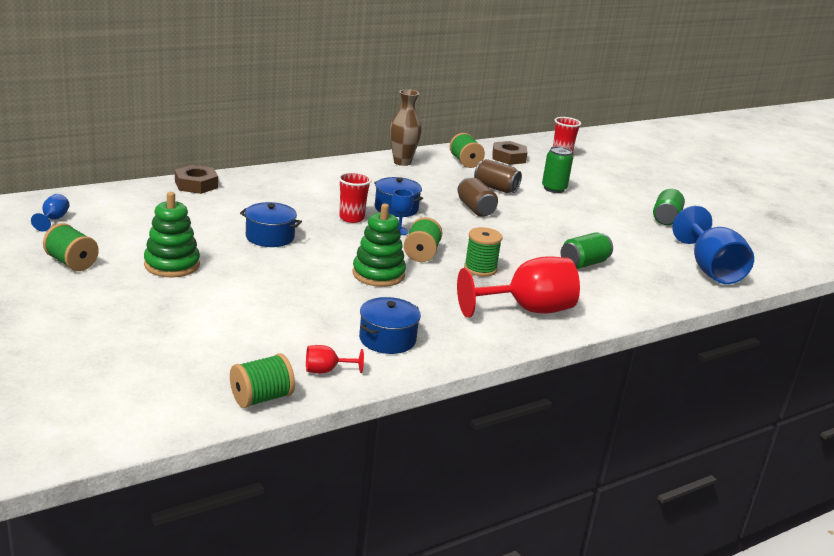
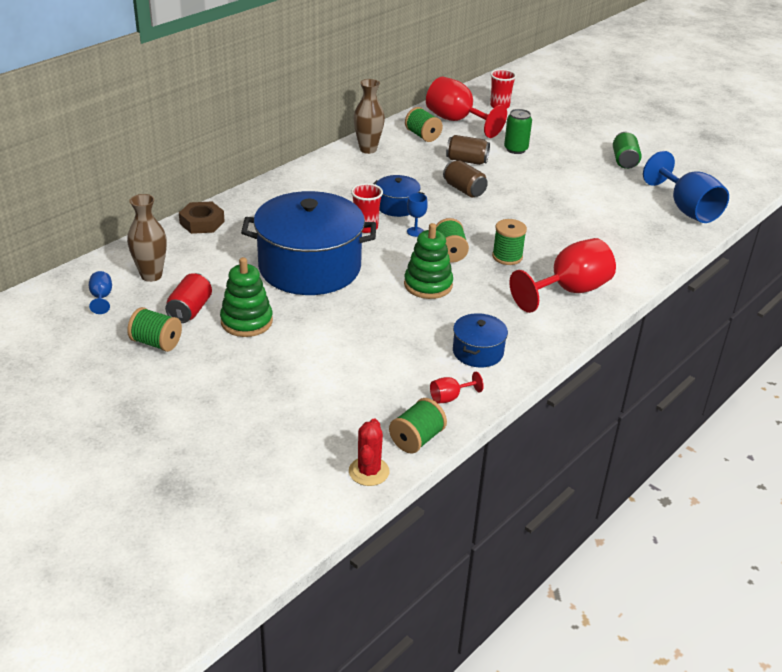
camera: 15 degrees left, 10 degrees up
blue pot [240,202,302,247] -> blue pot [241,191,376,295], size x2.20
brown nut [492,141,527,165] -> red goblet [426,77,507,138]
green can [561,232,613,269] -> none
none -> brown vase [127,194,167,282]
none -> red can [165,273,212,323]
none -> red cactus [349,419,389,486]

